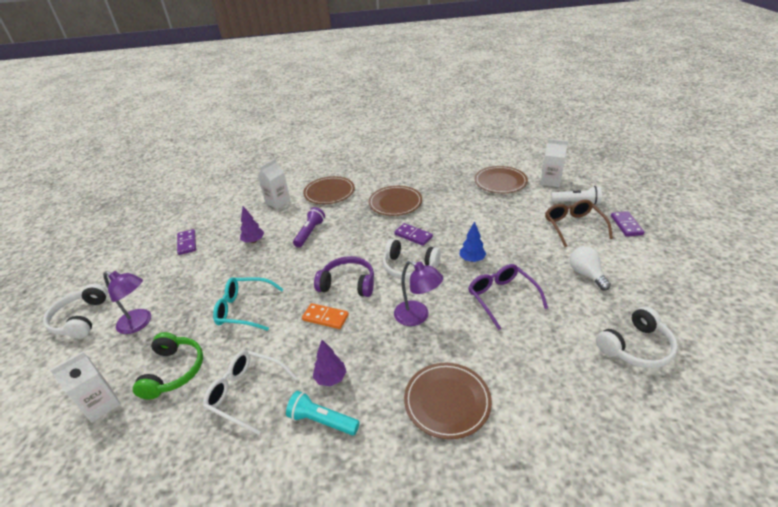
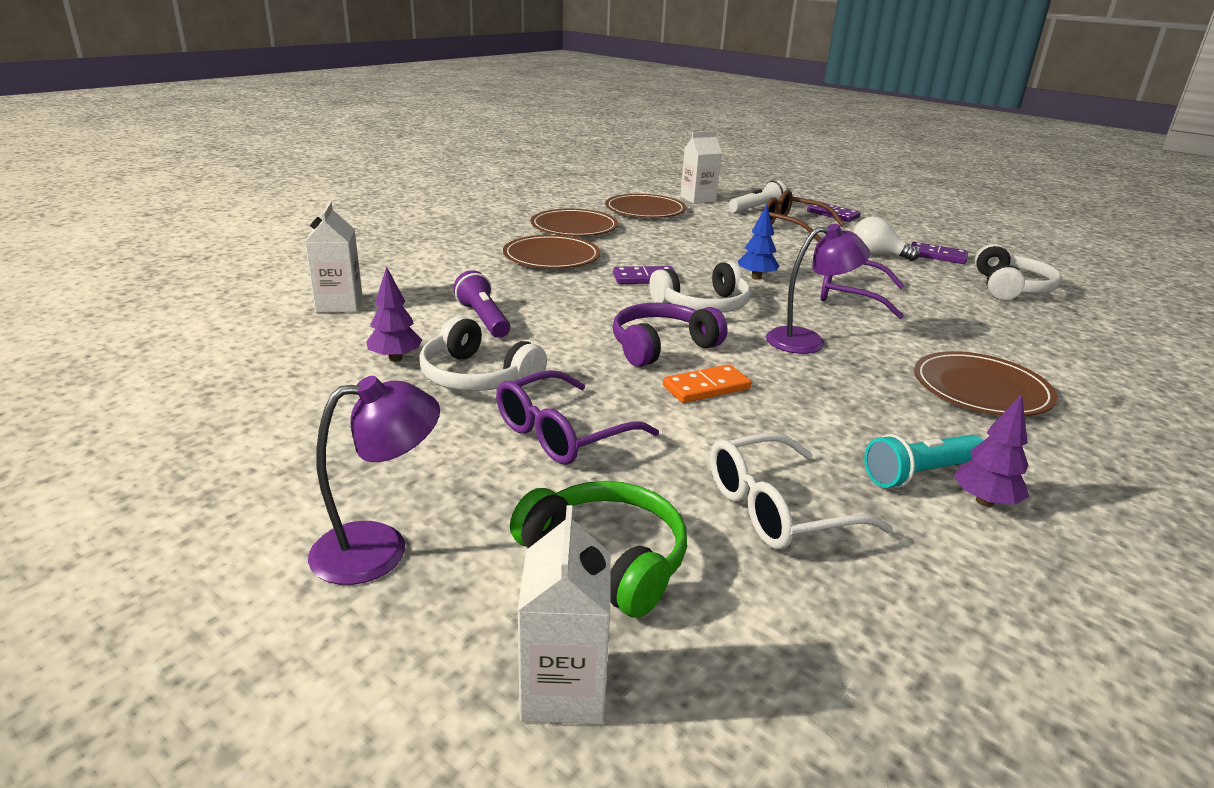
camera: 50 degrees left, 10 degrees down
white headphones [43,284,108,339] -> white headphones moved to [419,316,547,391]
purple domino [177,229,196,255] -> purple domino moved to [911,242,968,264]
turquoise glasses [213,277,284,331] -> purple glasses [496,370,659,464]
brown plate [303,176,355,204] -> brown plate moved to [531,209,618,236]
purple tree [313,340,347,386] -> purple tree moved to [954,394,1029,507]

